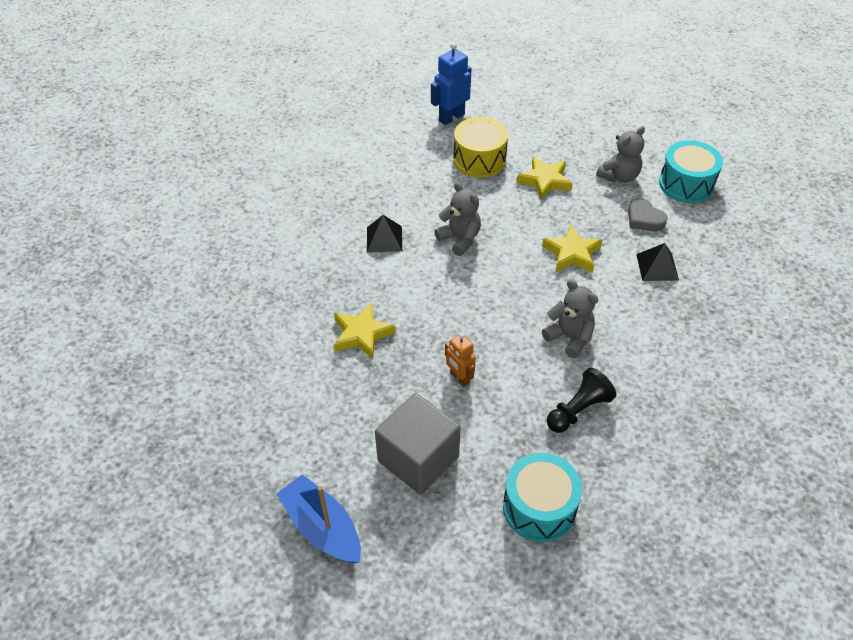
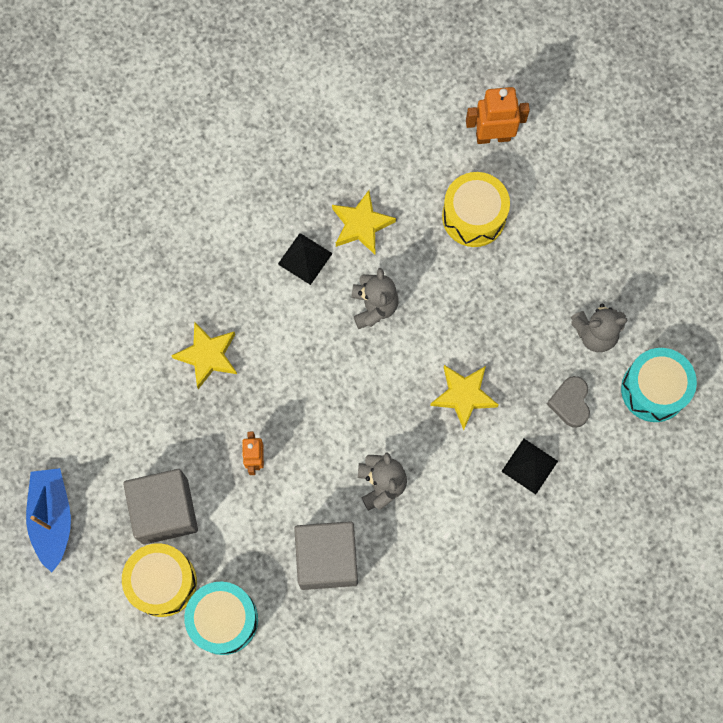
camera: 35 degrees right, 25 degrees up
blue robot [431,42,471,125] -> orange robot [466,87,530,144]
yellow star [517,156,573,200] -> yellow star moved to [332,190,396,254]
black pawn [547,367,616,433] -> grey cube [294,521,358,590]
none -> yellow drum [122,543,197,617]

